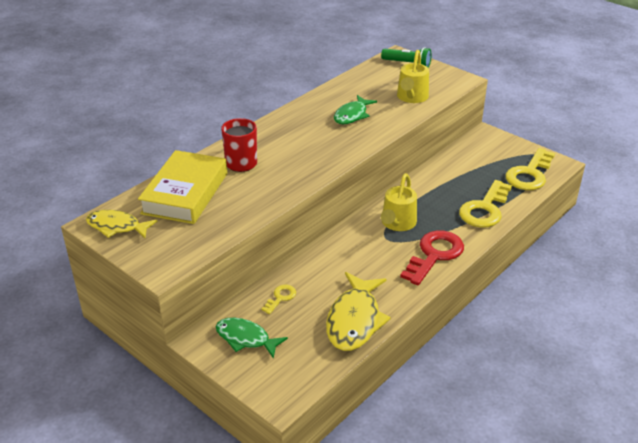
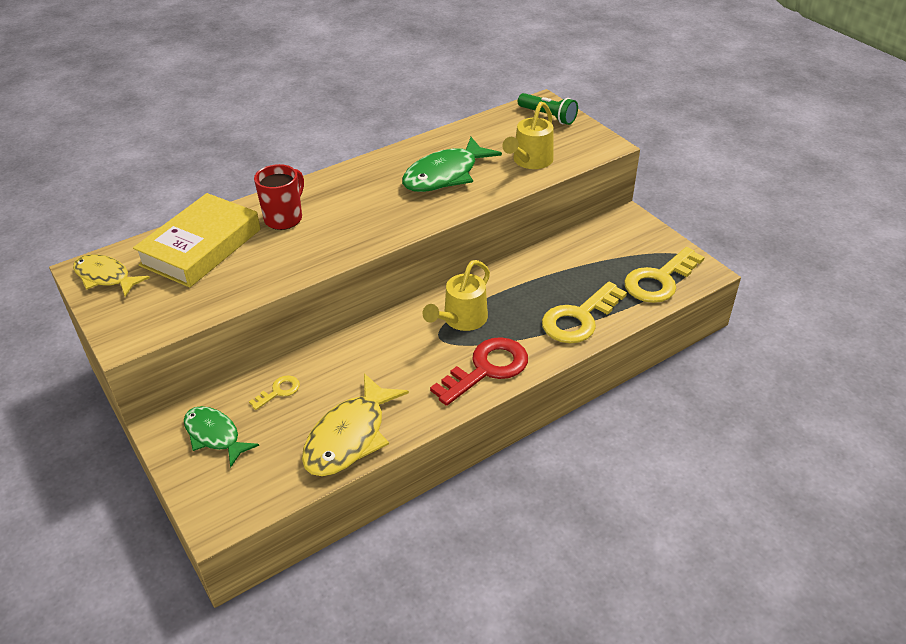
camera: 15 degrees right, 5 degrees up
green fish [334,95,377,124] -> green fish [402,137,502,192], size x1.54

